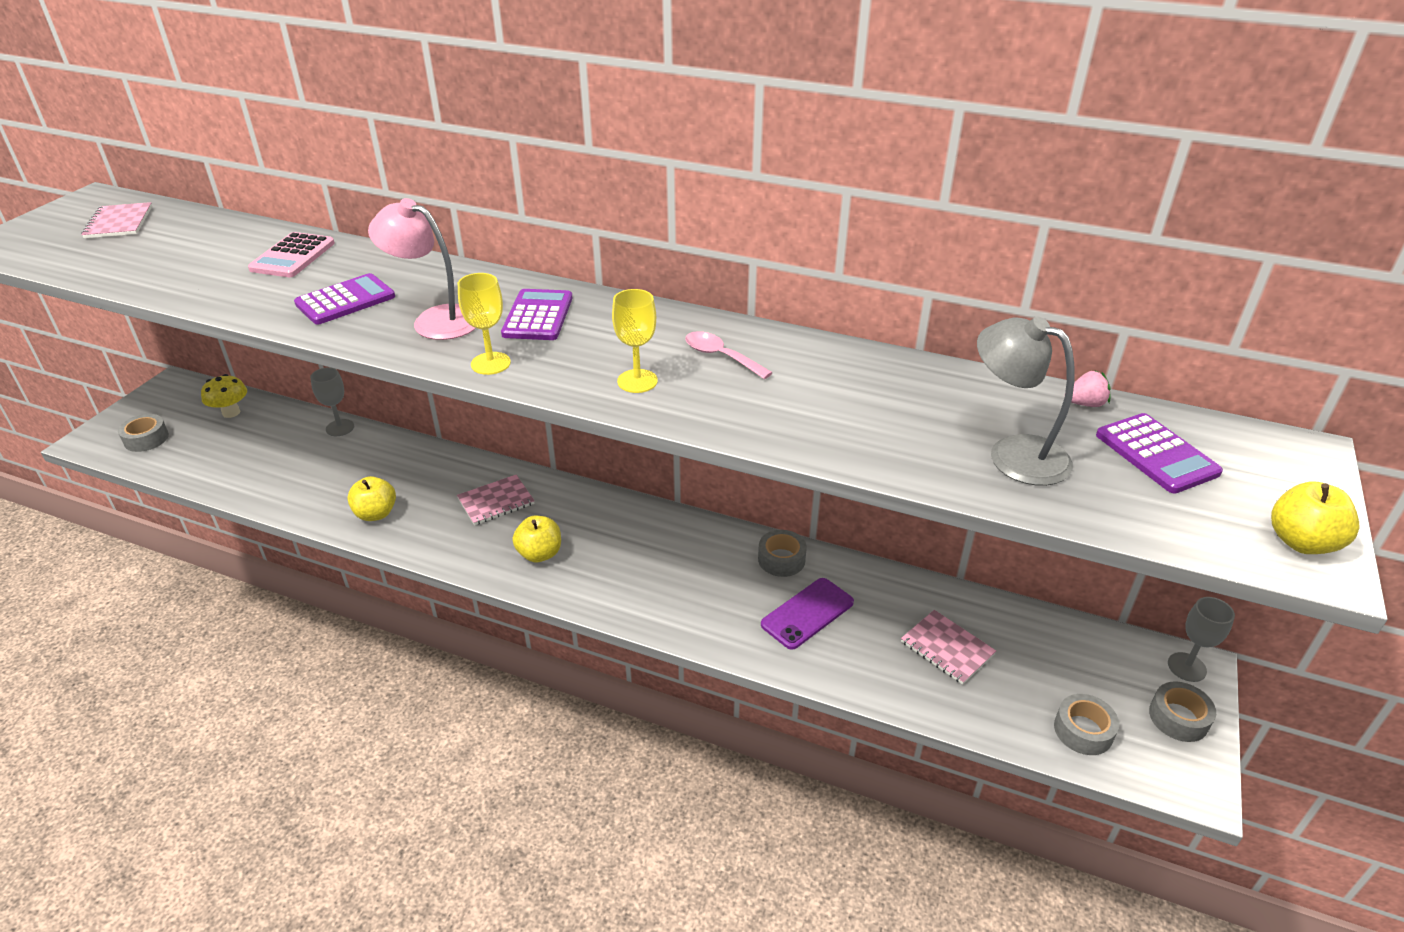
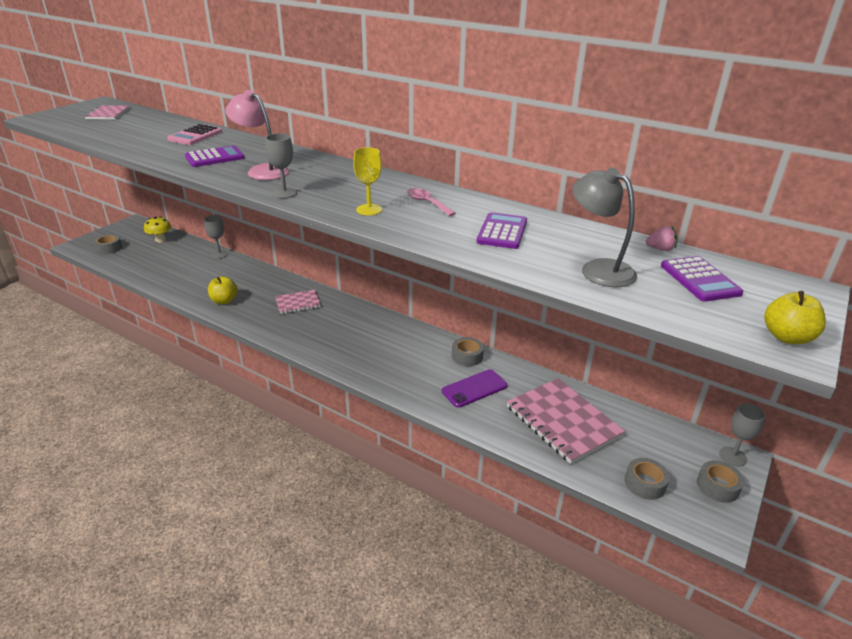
camera: 10 degrees right, 5 degrees down
yellow goblet [458,273,511,375] -> grey goblet [265,133,297,198]
purple calculator [501,289,573,340] -> purple calculator moved to [477,212,527,249]
yellow apple [512,516,561,562] -> none
pink notebook [901,610,996,685] -> pink notebook [507,378,625,464], size x1.84

